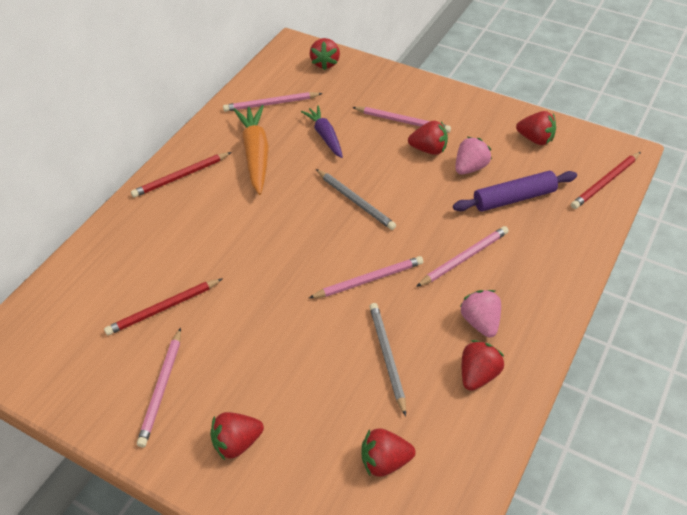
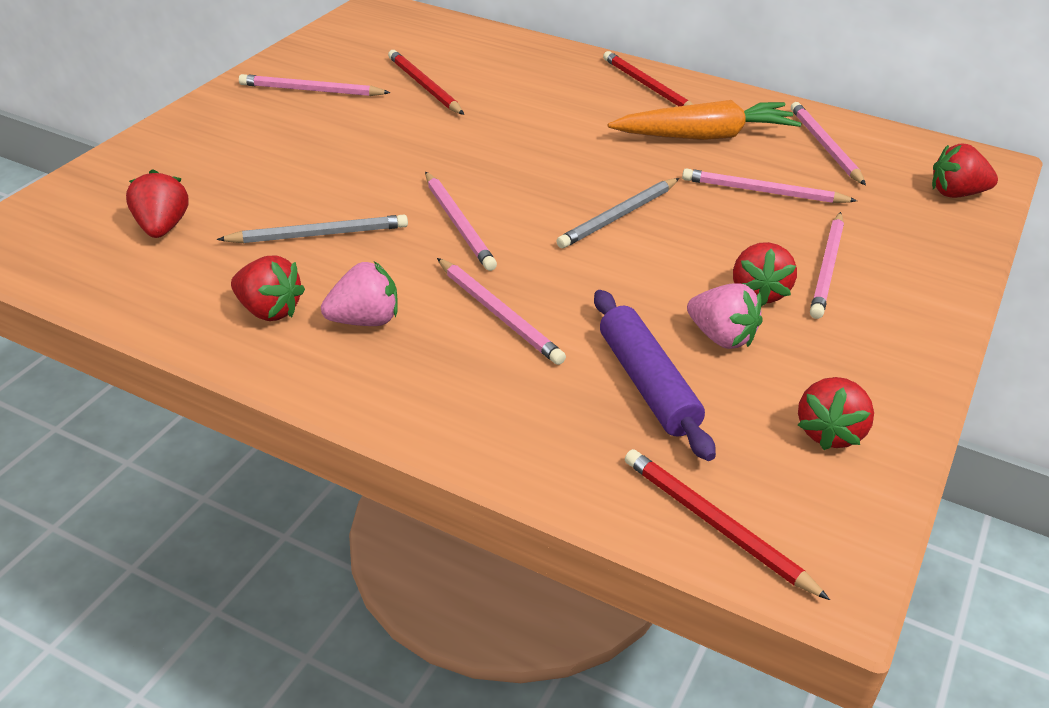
camera: 85 degrees right, 10 degrees down
red strawberry [211,412,264,460] -> none
purple carrot [301,106,343,158] -> pink pencil [682,168,857,203]

